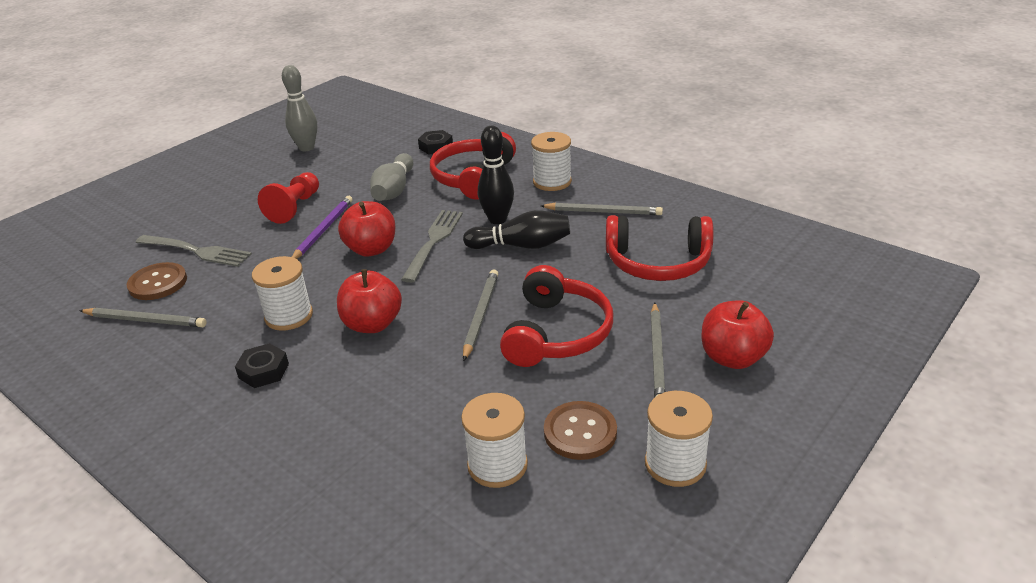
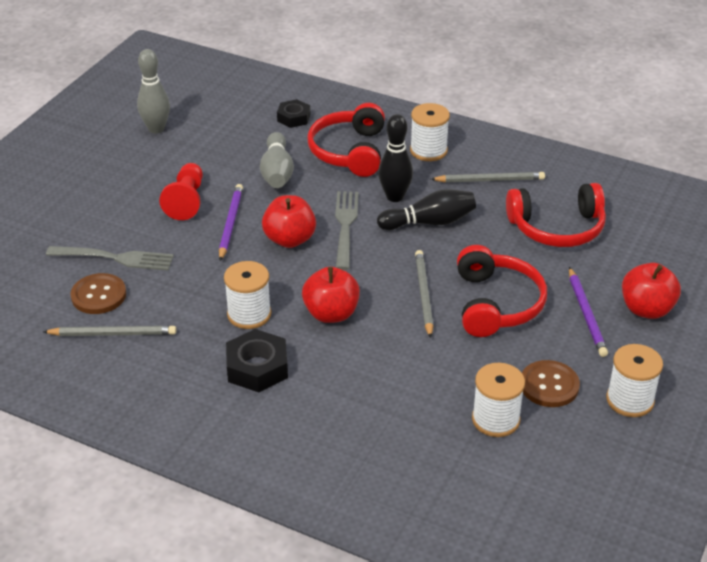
camera: 15 degrees left, 5 degrees up
black nut [235,343,289,388] -> black nut [226,329,288,392], size x1.54
grey pencil [651,302,666,398] -> purple pencil [569,267,608,357]

